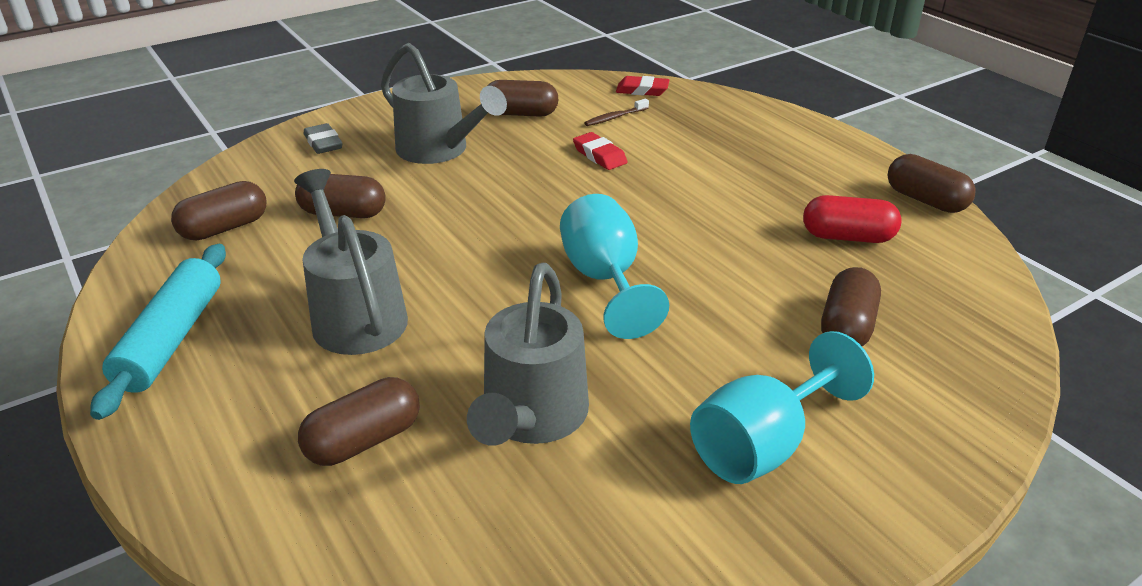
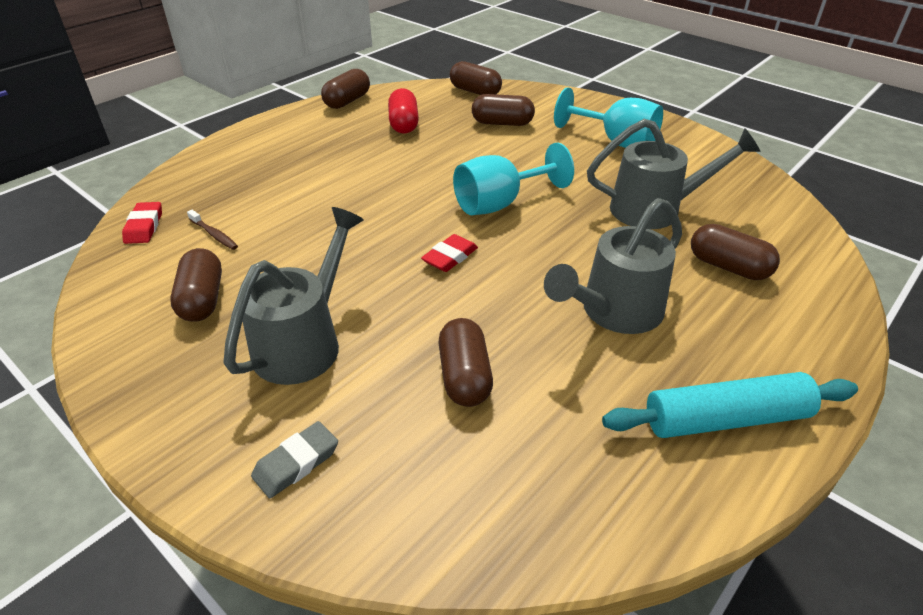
camera: 105 degrees left, 5 degrees up
brown capsule [171,181,266,240] -> brown capsule moved to [450,61,502,95]
red eraser [573,132,627,170] -> red eraser moved to [421,234,478,272]

